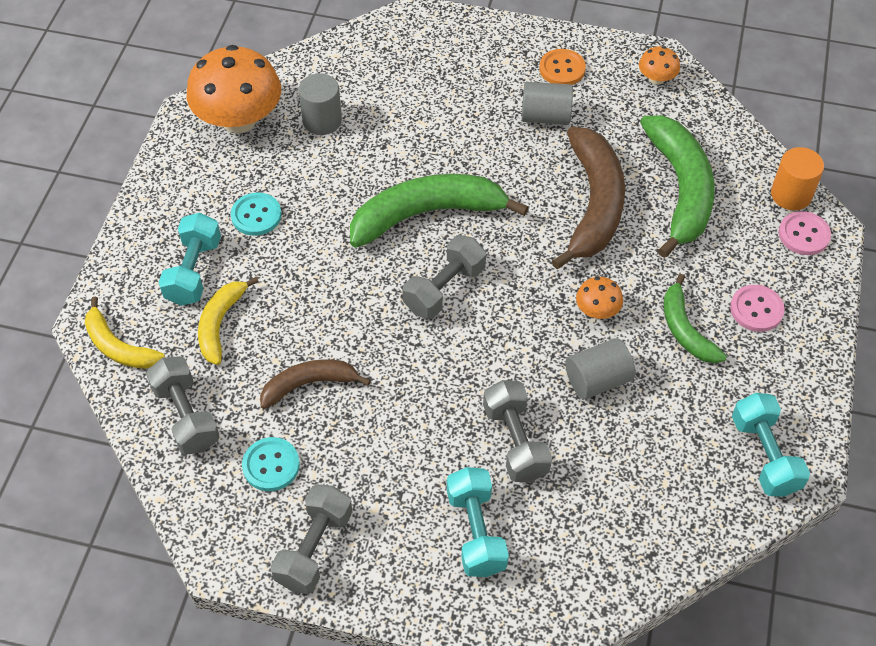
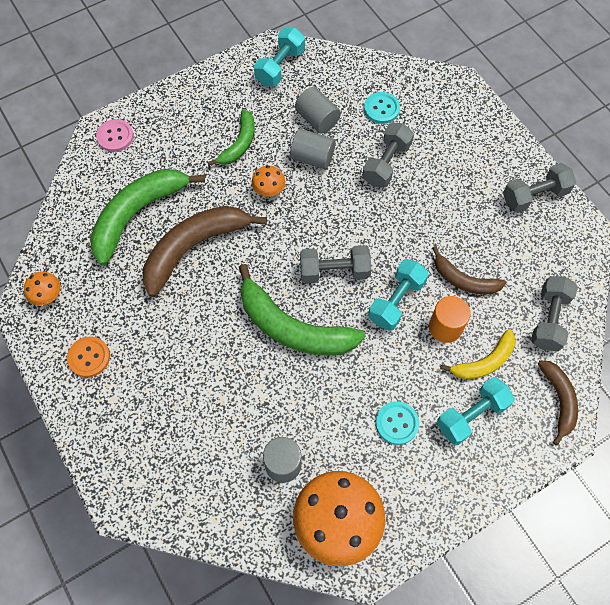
camera: 135 degrees left, 10 degrees up
yellow banana [85,297,165,369] -> brown banana [538,361,578,446]
turquoise button [242,437,300,491] -> turquoise button moved to [364,92,400,124]
turquoise dumbbell [447,467,509,577] -> turquoise dumbbell moved to [368,259,429,331]
grey cylinder [522,82,573,125] -> grey cylinder moved to [295,87,341,134]
pink button [730,285,785,332] -> none
orange cylinder [771,147,824,210] -> orange cylinder moved to [429,296,471,343]

